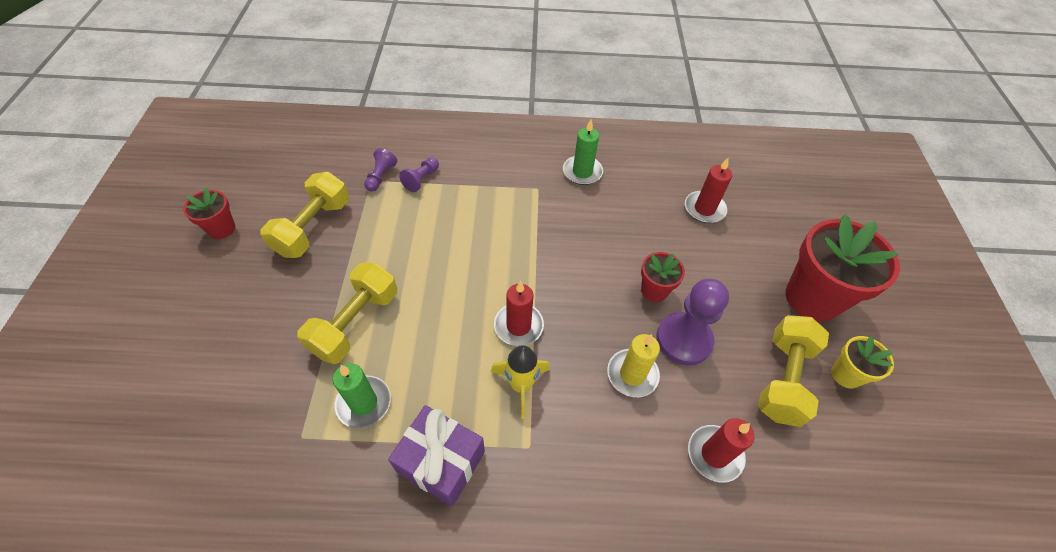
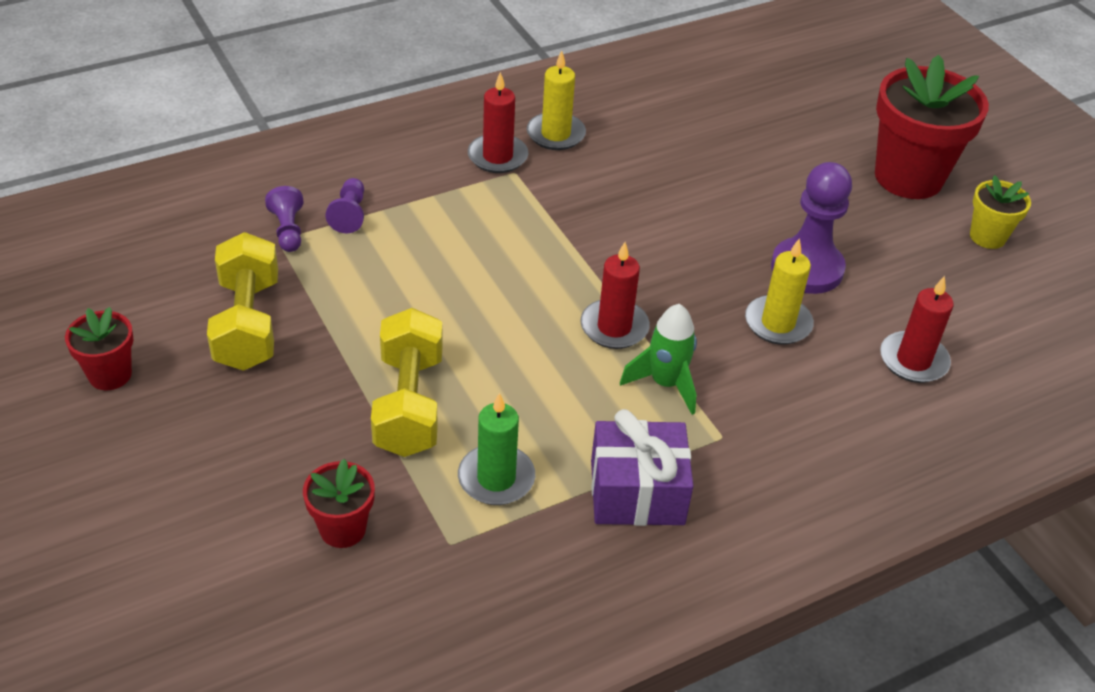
camera: 30 degrees left, 10 degrees down
yellow rocket [491,345,550,419] -> green rocket [620,304,697,415]
green candle [563,120,603,185] -> yellow candle [527,51,586,150]
red flower pot [641,252,685,302] -> red flower pot moved to [303,459,375,548]
red candle [685,158,732,223] -> red candle moved to [468,72,528,173]
yellow dumbbell [758,315,829,427] -> none

